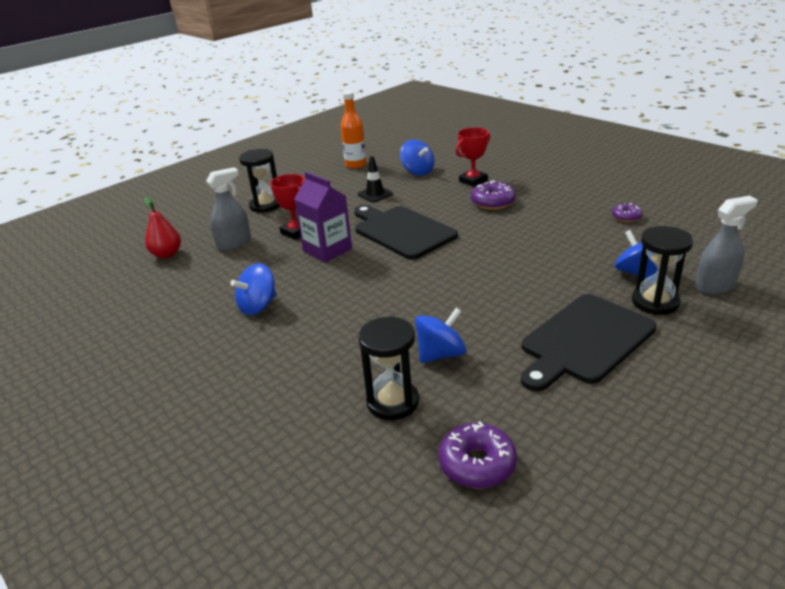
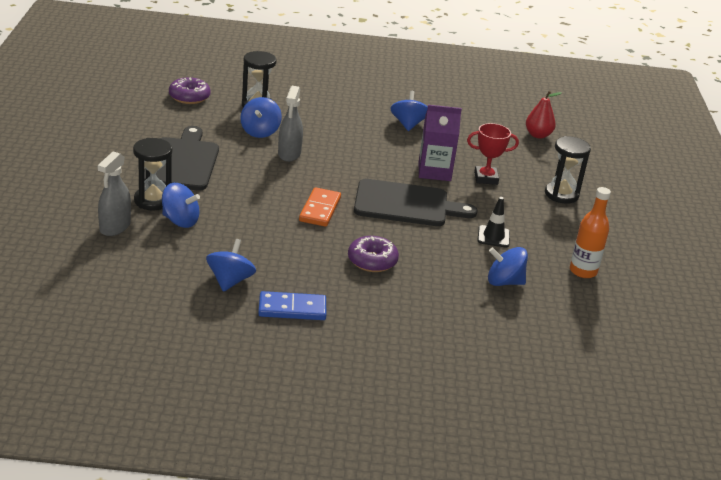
camera: 130 degrees right, 0 degrees up
grey spray bottle [206,167,251,251] -> grey spray bottle moved to [278,86,303,162]
red trophy [456,127,490,187] -> none
purple donut [612,203,643,222] -> blue spinning top [206,239,256,292]
none -> blue domino [258,291,326,320]
none -> orange domino [299,187,341,227]

